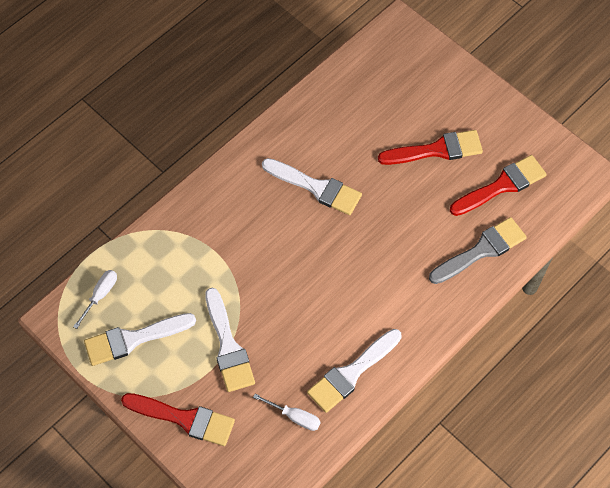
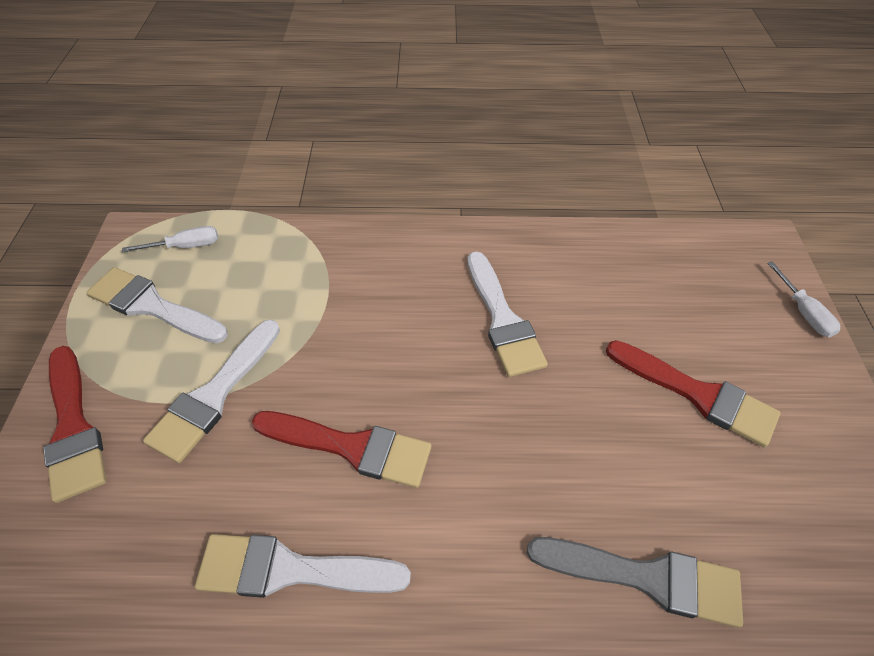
camera: 45 degrees right, 10 degrees down
white screwdriver [253,394,321,431] -> white screwdriver moved to [767,261,840,337]
red brush [450,155,547,216] -> red brush moved to [252,411,432,488]

